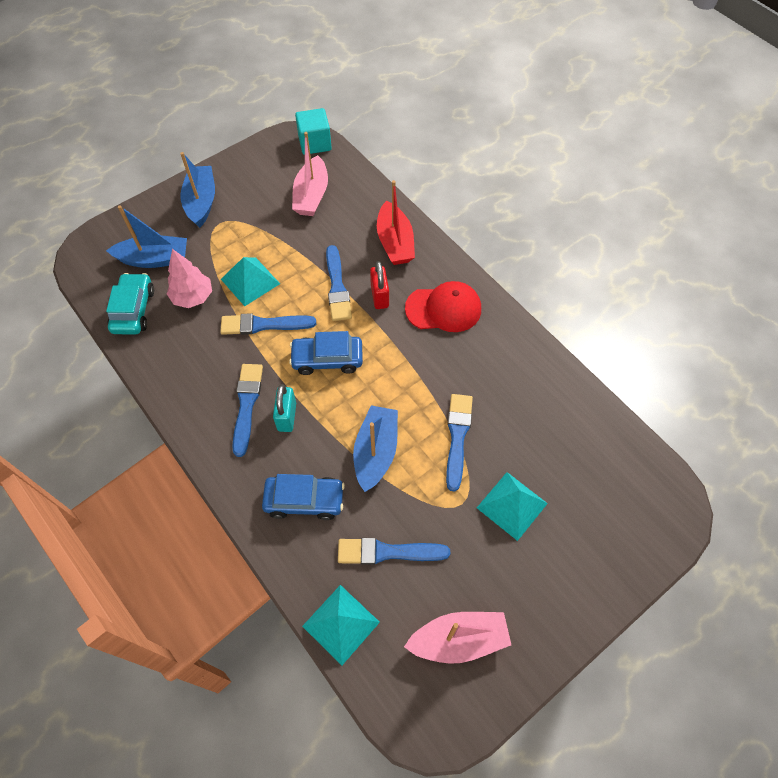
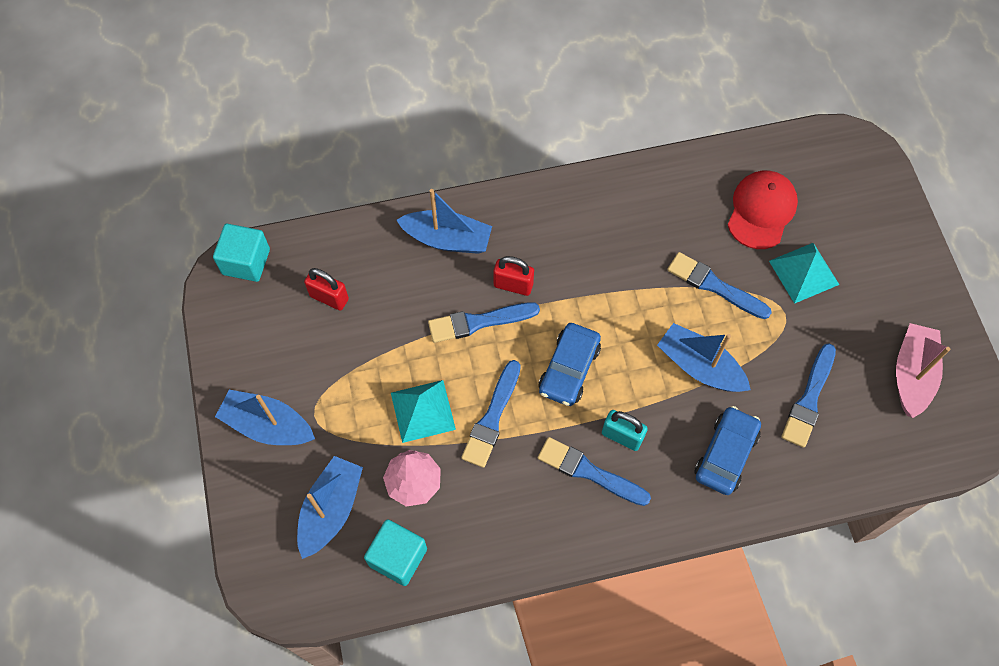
camera: 65 degrees left, 5 degrees up
turquoise car [106,273,154,335] -> turquoise cube [364,519,427,586]
pink boat [292,132,328,216] -> red padlock [304,268,349,311]
turquoise pyramid [302,585,380,666] -> none
blue brush [326,245,352,321] -> blue brush turned 150 degrees clockwise [428,302,540,343]
red boat [377,180,415,265] -> blue boat [397,189,492,254]
red cap [405,281,481,332] -> red cap moved to [728,170,798,249]

